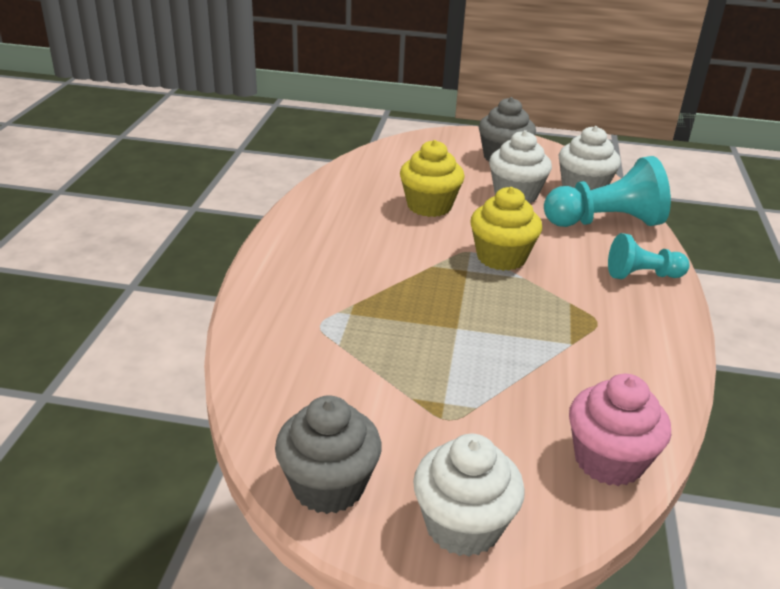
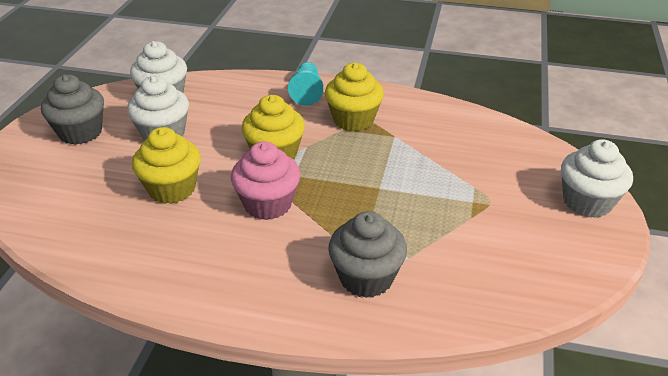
camera: 85 degrees left, 5 degrees up
grey cupcake [275,395,382,514] -> grey cupcake moved to [328,211,407,298]
turquoise pawn [544,156,671,227] -> none
pink cupcake [569,374,671,486] -> pink cupcake moved to [231,141,300,220]
none -> yellow cupcake [325,63,384,131]

